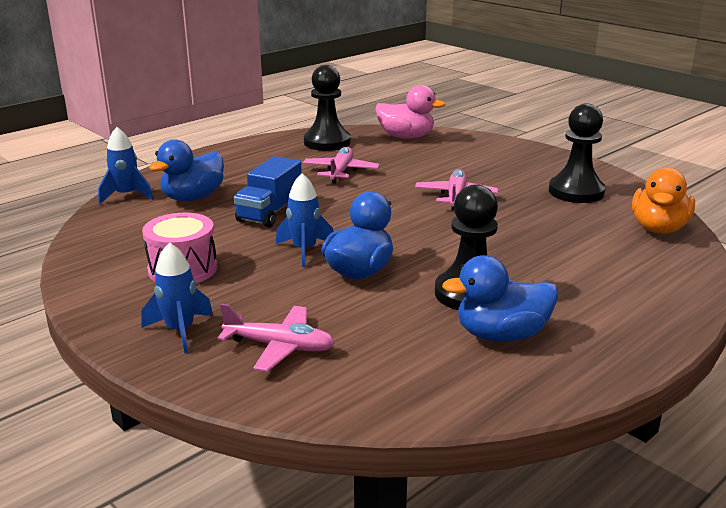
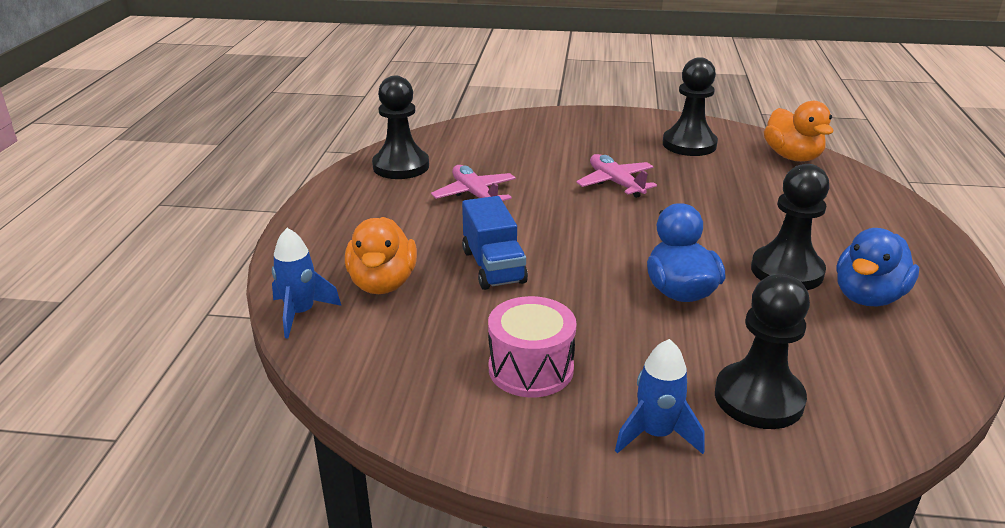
camera: 40 degrees left, 5 degrees up
blue duck [149,139,224,201] -> orange duck [345,217,417,294]
pink plane [218,303,335,372] -> black pawn [715,274,810,429]
blue rocket [276,173,333,267] -> none
pink duck [376,85,446,139] -> none

